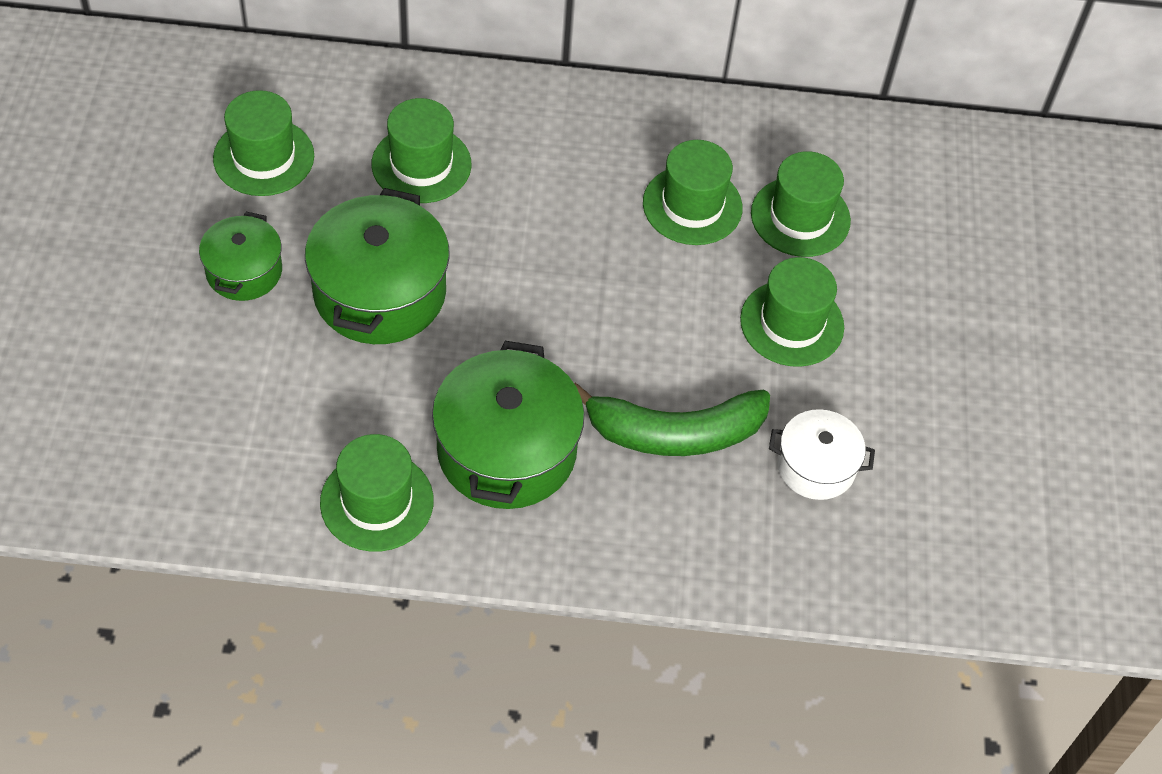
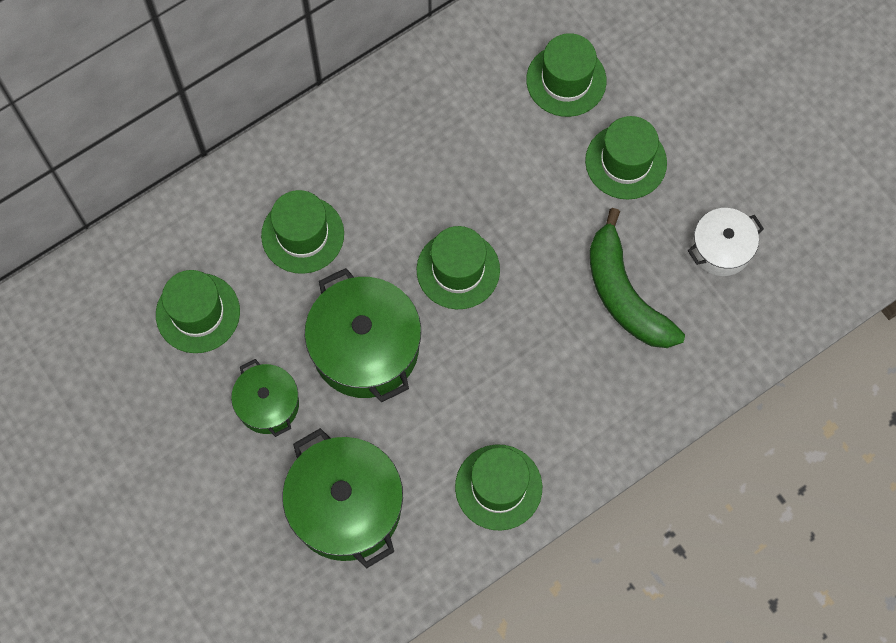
camera: 35 degrees left, 15 degrees up
green pot [432,341,584,509] -> green pot moved to [282,428,403,568]
green banana [574,383,770,456] -> green banana turned 105 degrees clockwise [590,208,685,348]
green hat [643,140,743,245] -> green hat moved to [417,226,500,309]

